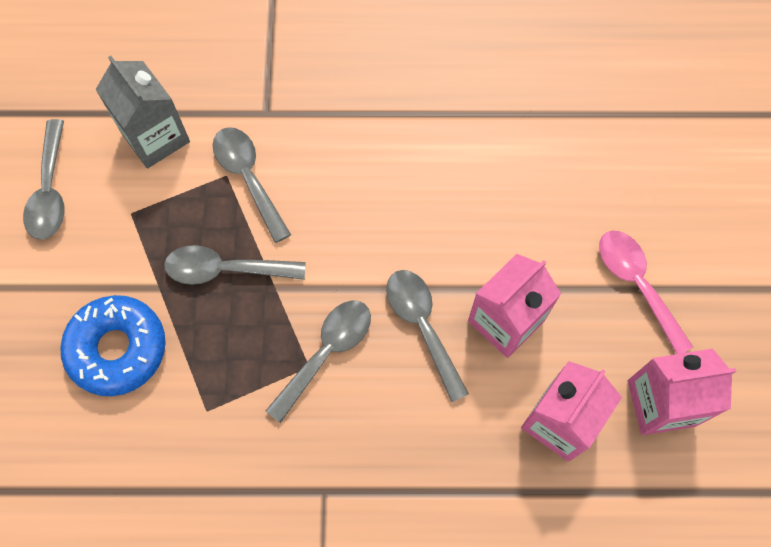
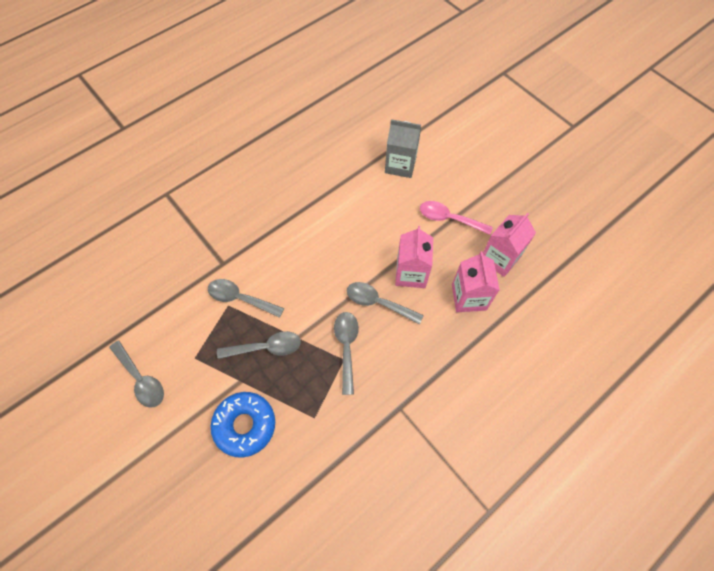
camera: 40 degrees left, 5 degrees down
grey carton [95,56,190,169] -> grey carton moved to [385,119,421,178]
grey spoon [164,245,306,285] -> grey spoon turned 150 degrees counterclockwise [217,331,301,359]

